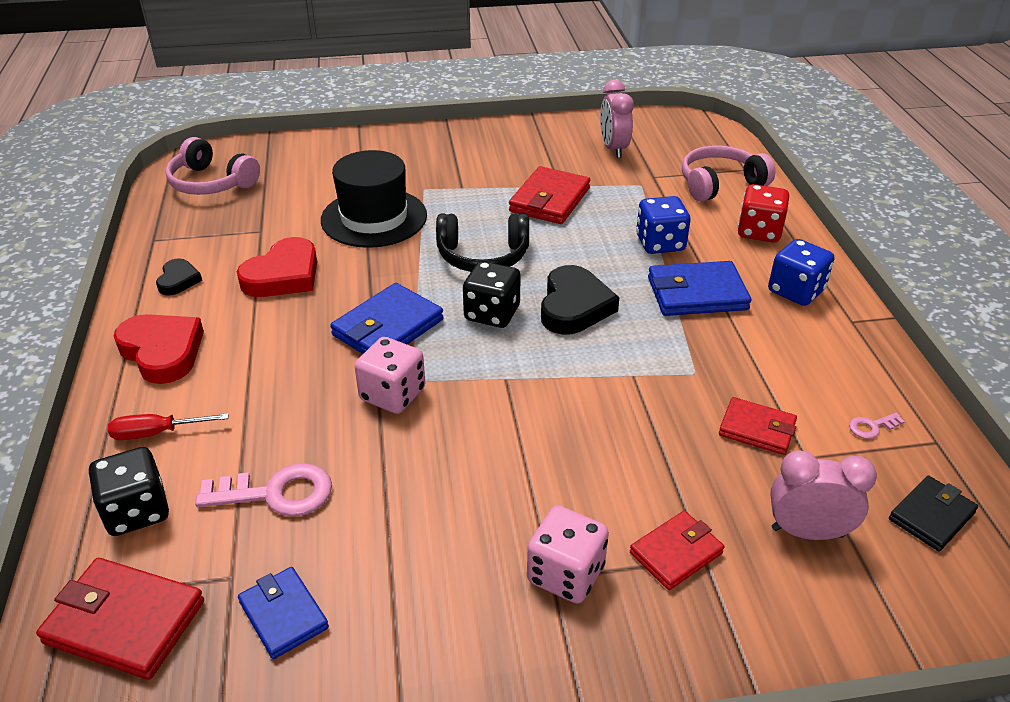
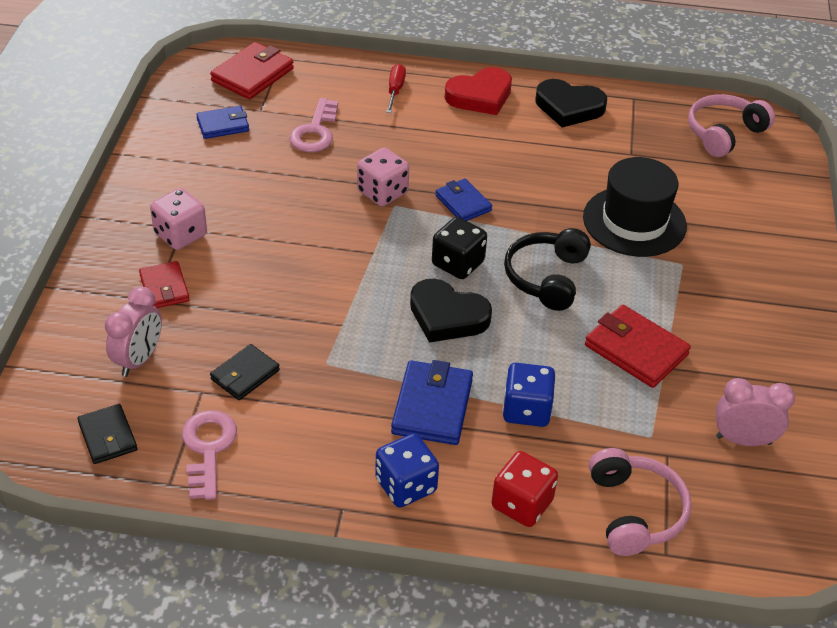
camera: 105 degrees right, 5 degrees up
black dice [89,447,169,536] -> none
black heart [156,258,202,296] -> black heart [535,79,607,127], size x1.78
red heart [237,237,317,297] -> none
blue wallet [330,283,444,354] -> blue wallet [435,178,492,221], size x0.64
red wallet [719,397,797,455] -> black wallet [210,344,280,400]
pink key [849,413,905,439] -> pink key [182,410,237,500], size x2.11

